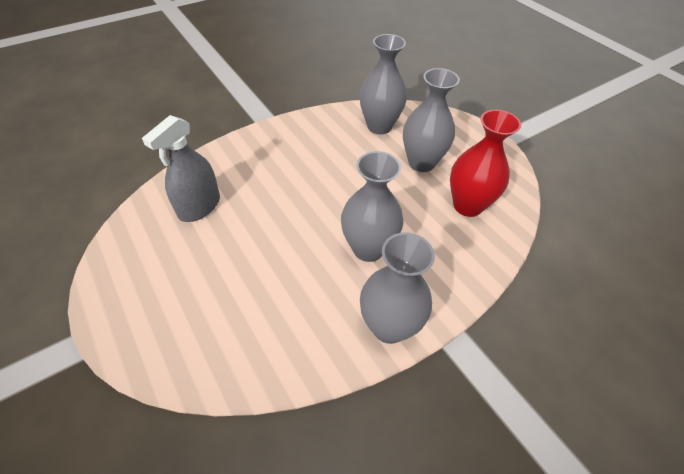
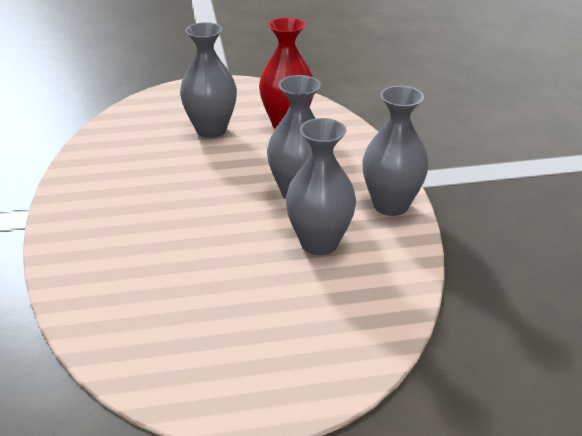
camera: 65 degrees left, 15 degrees down
grey spray bottle [142,115,220,222] -> none
grey vase [360,34,407,134] -> grey vase moved to [286,118,356,255]

